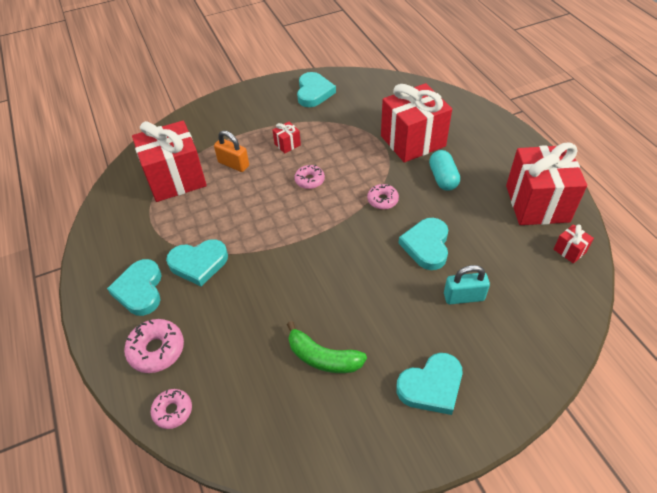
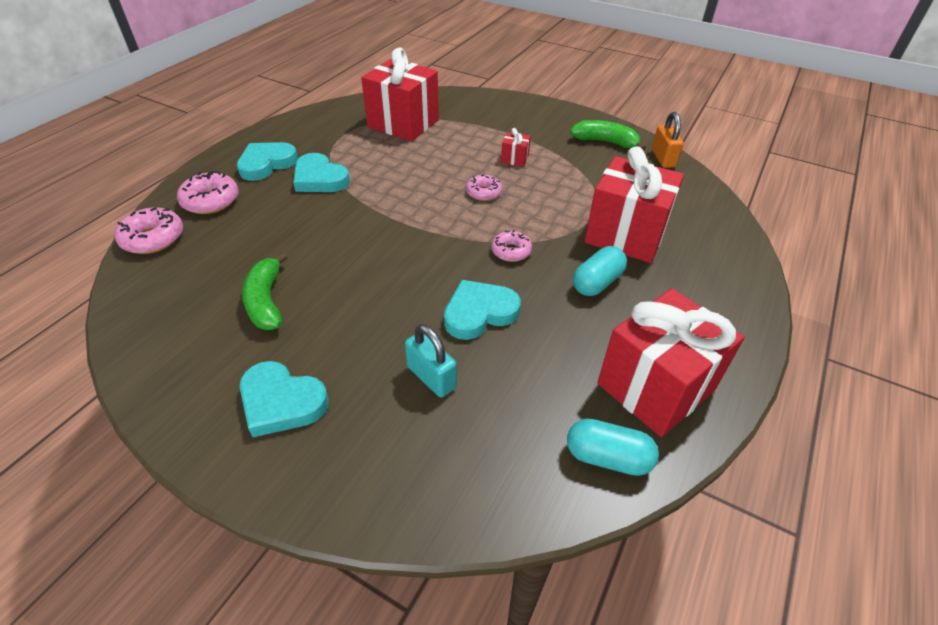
camera: 50 degrees right, 5 degrees down
pink donut [151,389,192,429] -> pink donut [115,207,183,254], size x1.53
orange padlock [214,130,249,172] -> orange padlock moved to [652,112,684,168]
turquoise heart [297,72,336,107] -> green banana [570,120,646,151]
red gift [554,224,594,264] -> turquoise capsule [567,419,659,476]

